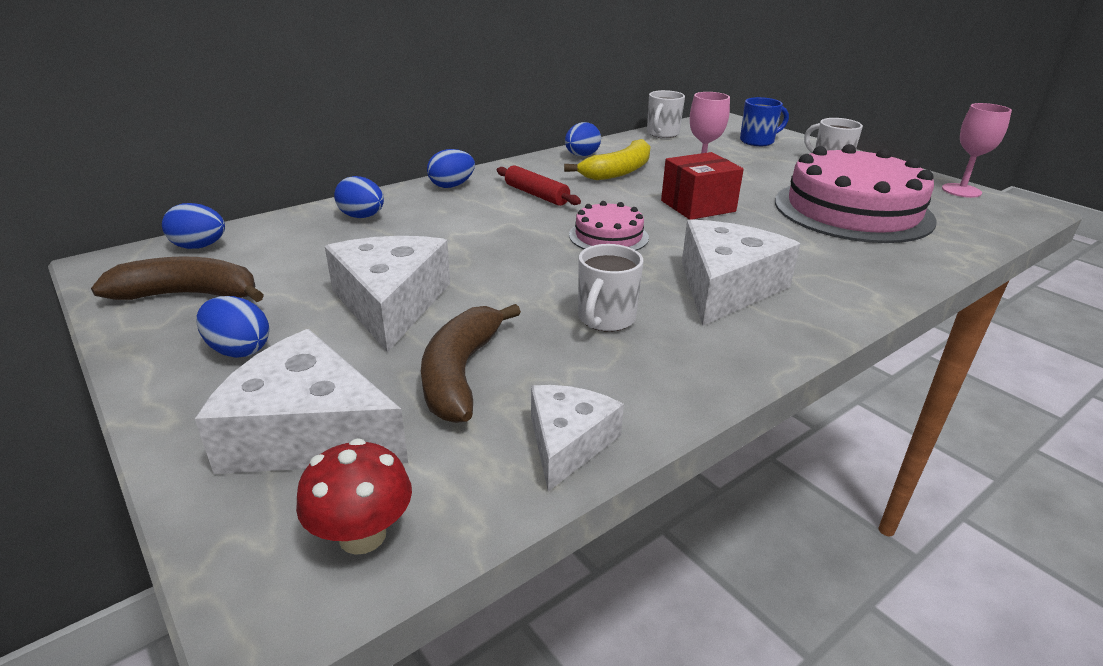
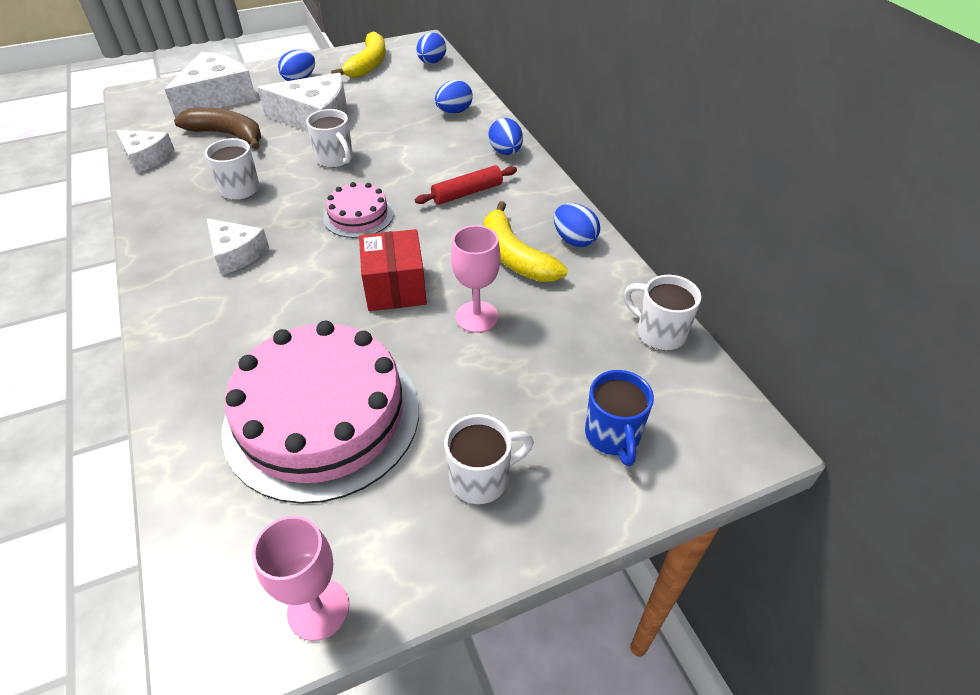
camera: 105 degrees right, 15 degrees up
brown banana [91,256,264,302] -> yellow banana [331,32,386,78]
red mushroom [296,438,412,555] -> none
white cheese [682,219,800,326] -> white cheese [207,219,269,275], size x0.60
none -> white mug [306,109,353,168]

